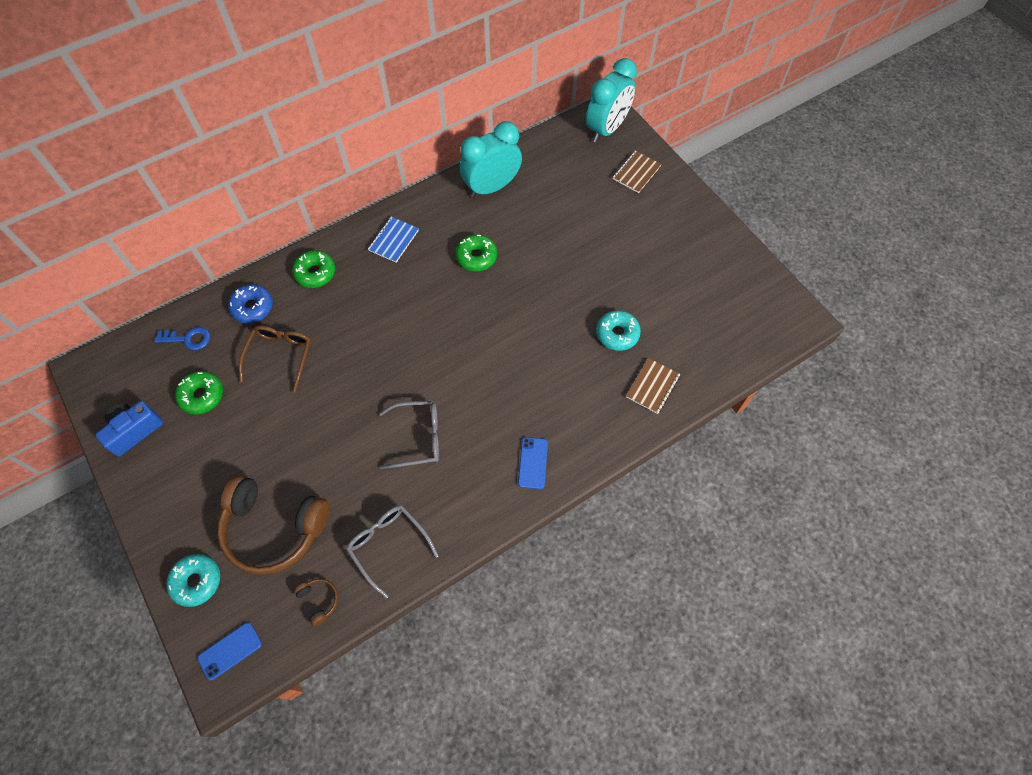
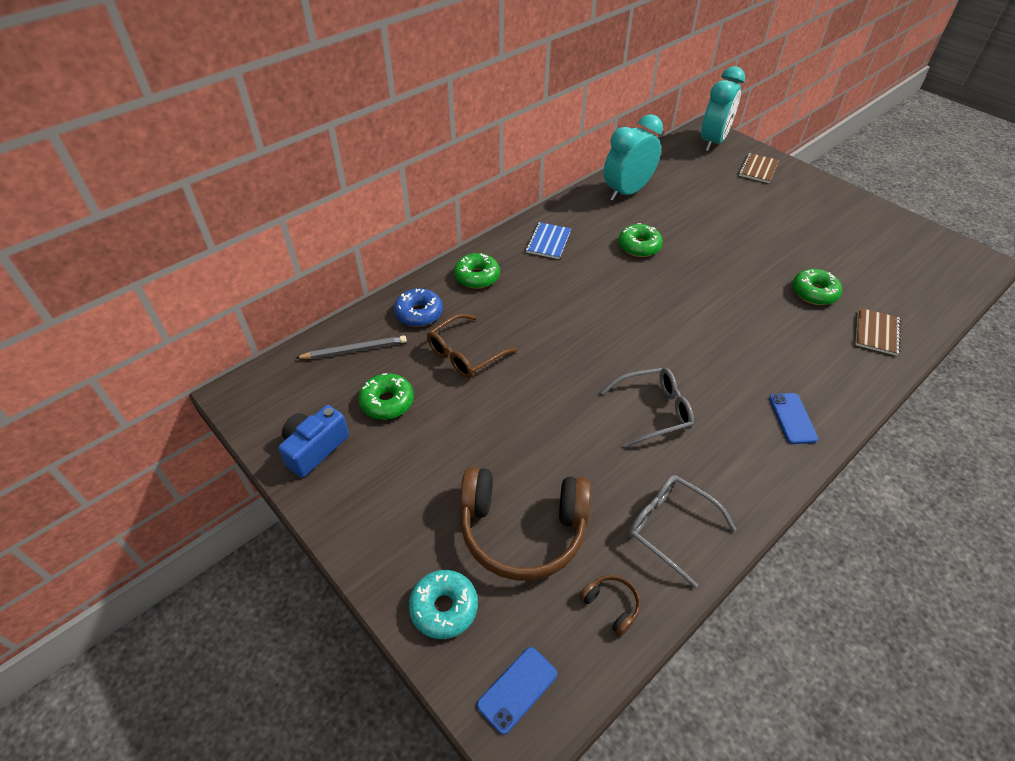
camera: 10 degrees left, 15 degrees down
blue key [154,327,210,350] -> grey pencil [296,336,407,359]
brown glasses [239,326,311,393] -> brown glasses turned 135 degrees counterclockwise [427,314,518,378]
turquoise donut [596,310,641,351] -> green donut [792,269,842,305]

